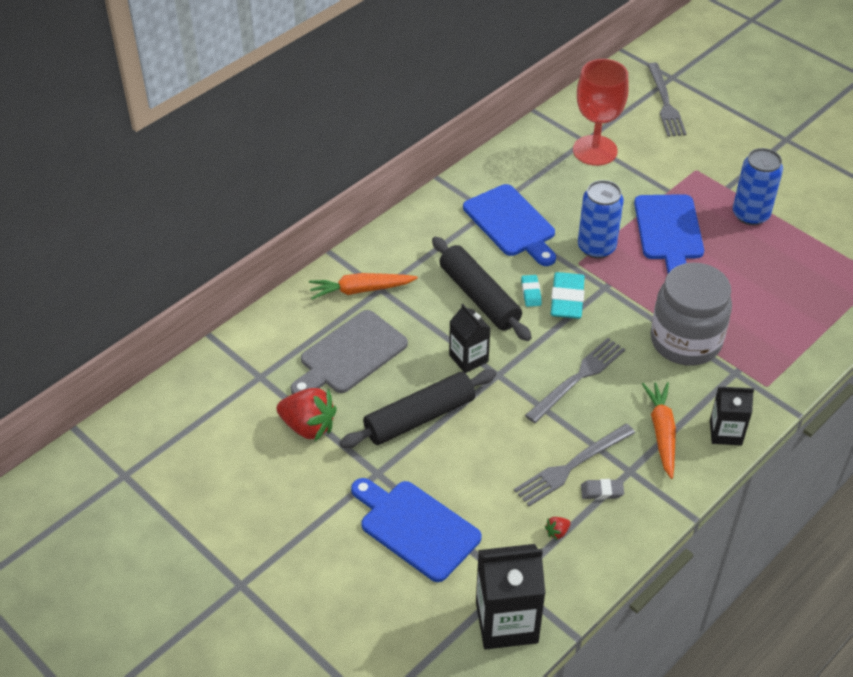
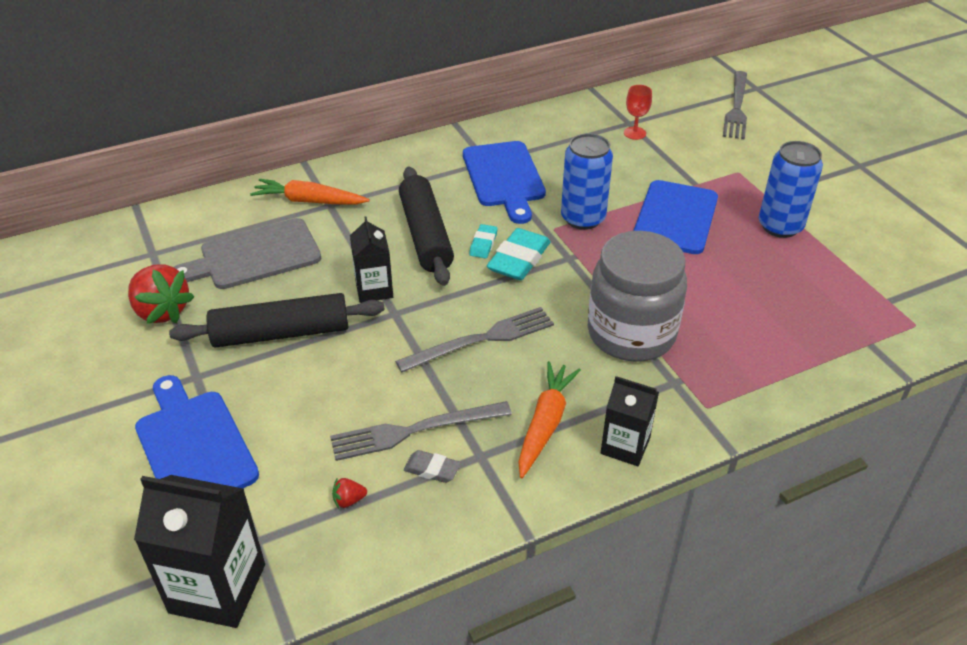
camera: 20 degrees right, 5 degrees down
red goblet [573,59,629,166] -> red goblet [624,85,652,140], size x0.45

